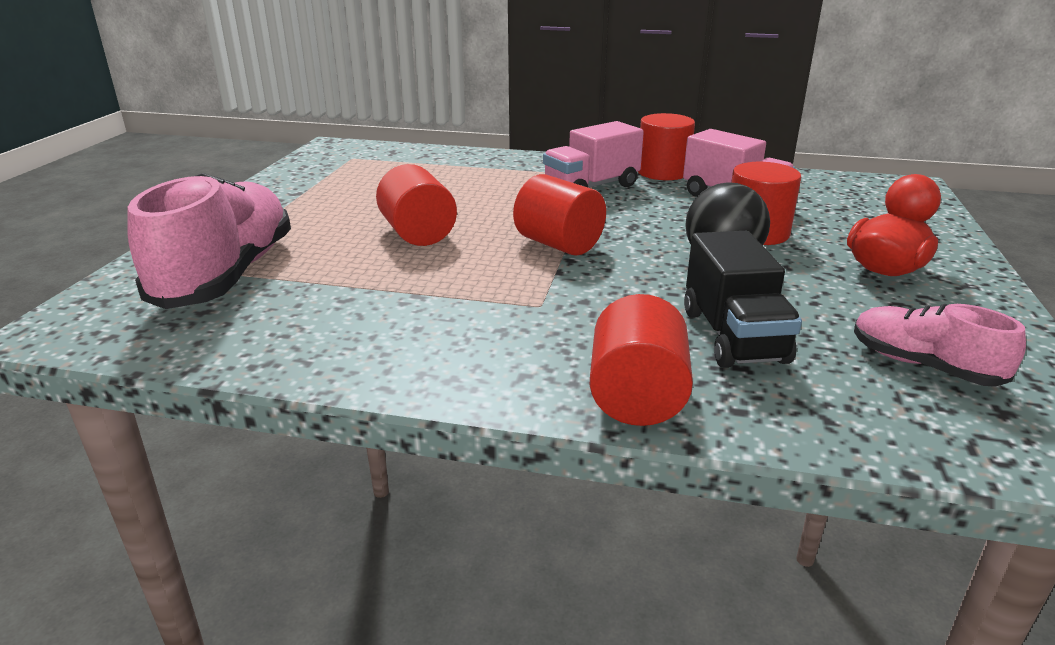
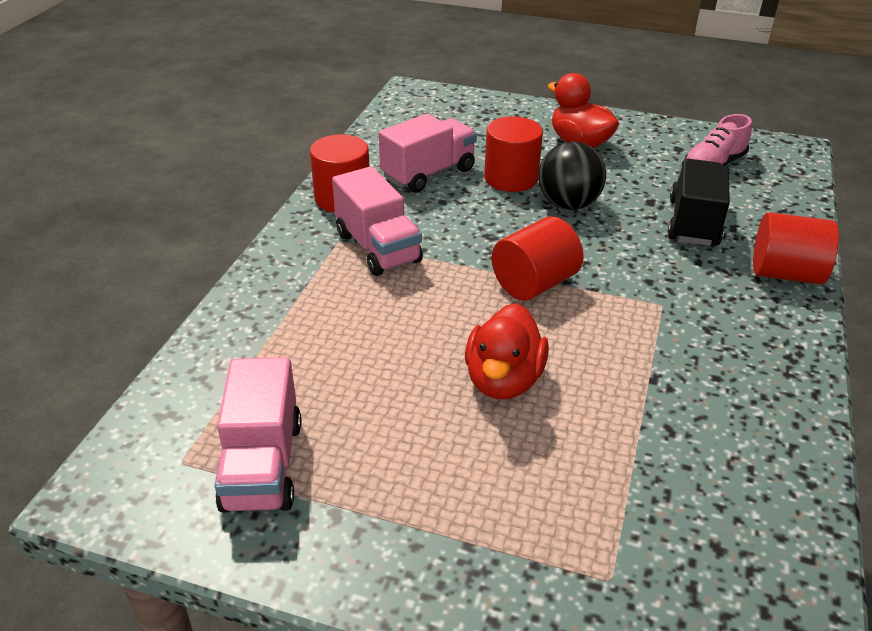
camera: 85 degrees left, 10 degrees up
pink shoe [127,173,291,309] -> none
red cylinder [376,164,457,246] -> red duck [465,303,549,399]
black truck [684,231,802,368] -> black truck turned 75 degrees counterclockwise [667,159,730,246]
none -> pink truck [214,357,301,513]

